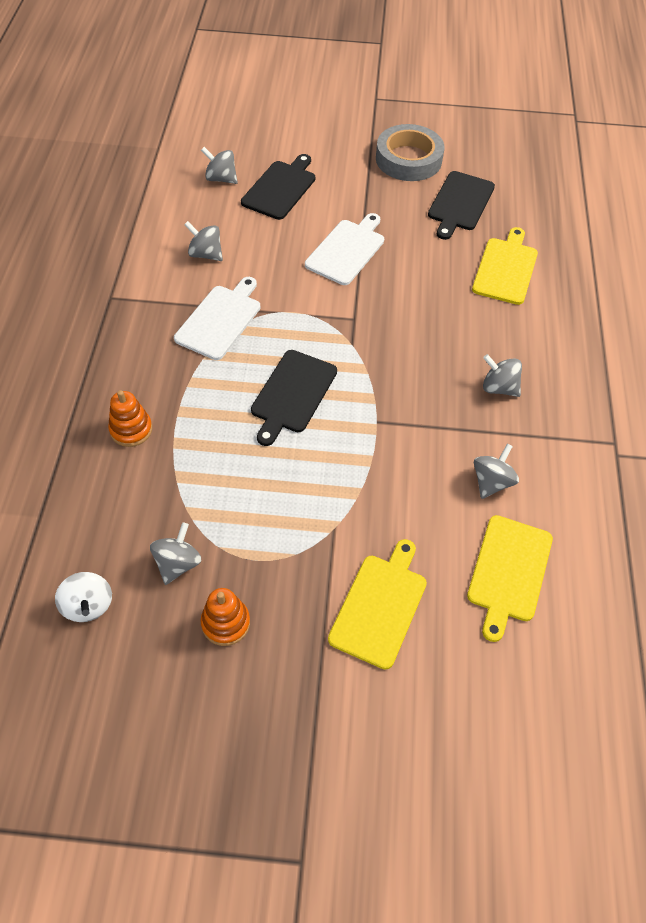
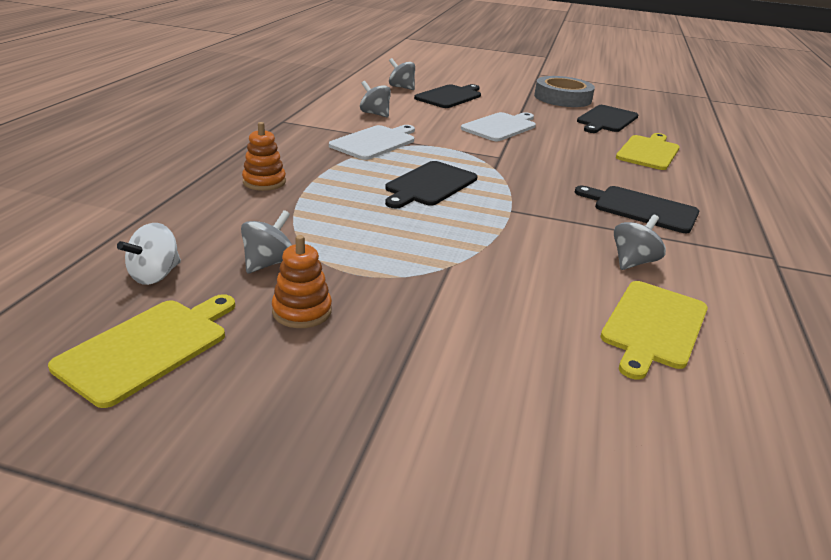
camera: 10 degrees right, 25 degrees down
white spinning top [55,572,112,622] -> white spinning top turned 45 degrees clockwise [117,223,181,285]
yellow cutting board [328,539,427,670] -> yellow cutting board moved to [48,294,235,408]
grey spinning top [483,354,522,397] -> black cutting board [575,186,699,233]

